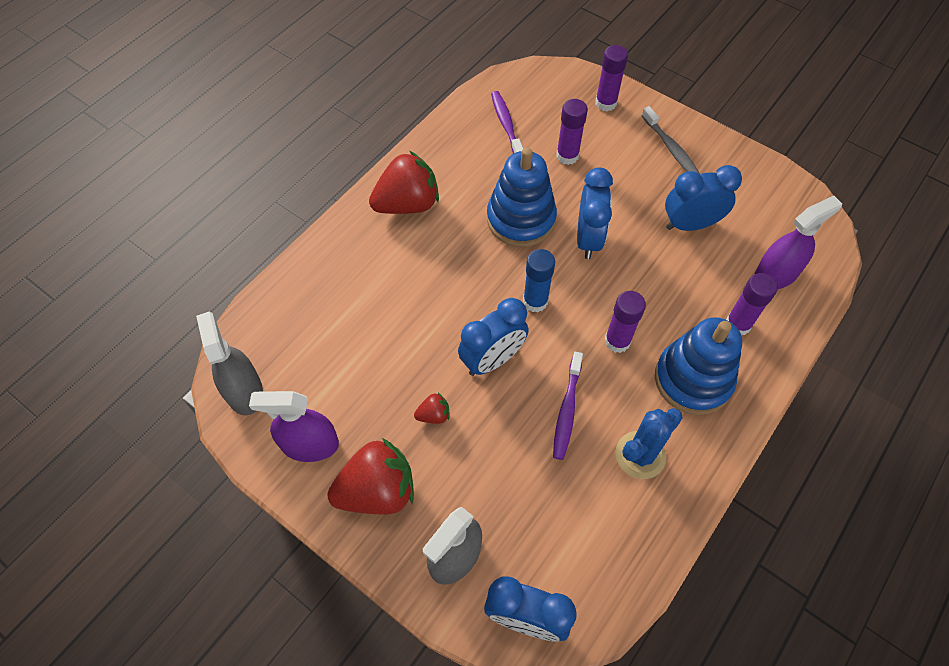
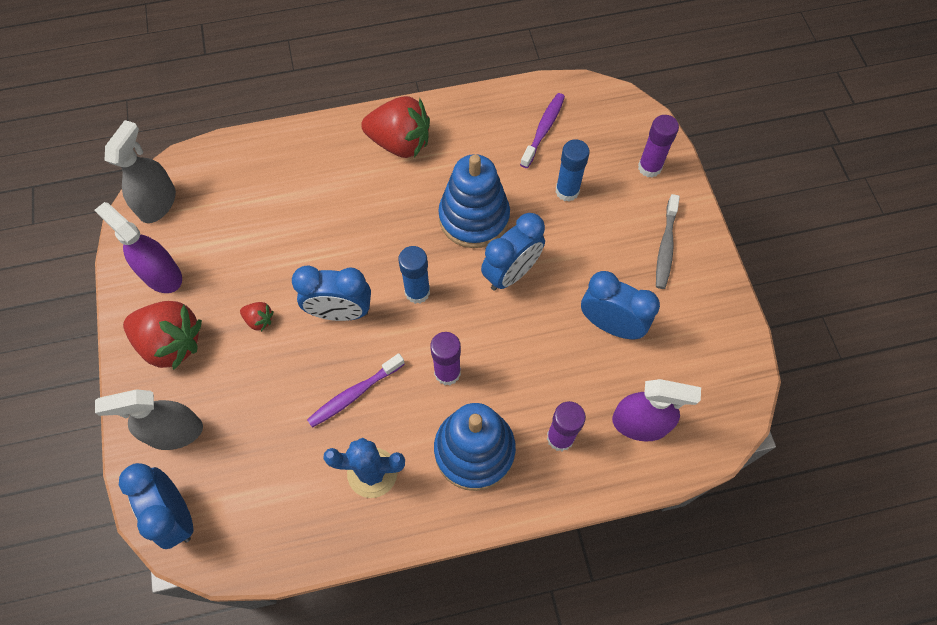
camera: 40 degrees right, 5 degrees up
purple glue stick [556,99,588,165] -> blue glue stick [556,139,590,202]

